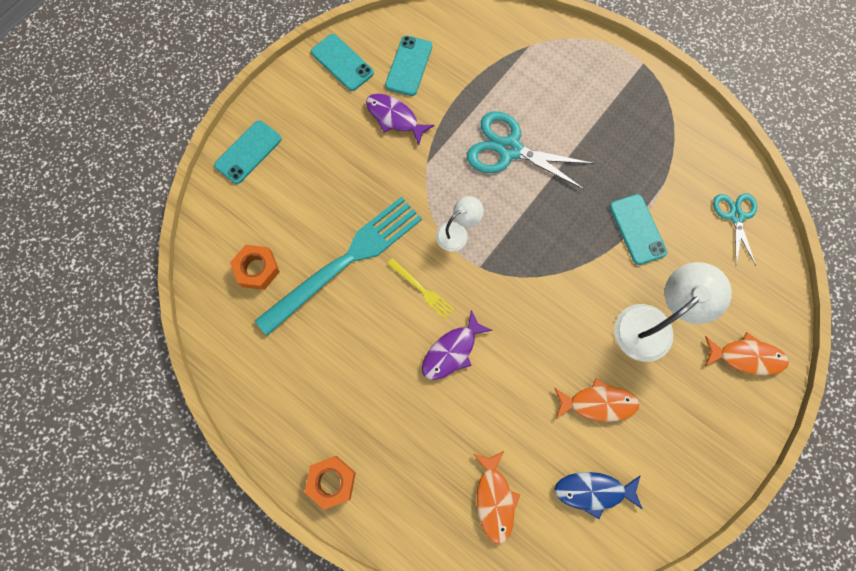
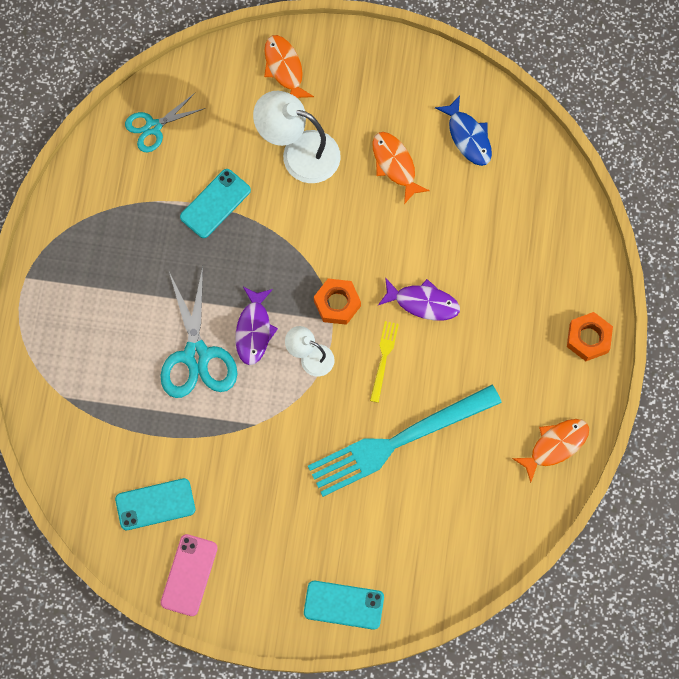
camera: 120 degrees left, 0 degrees up
orange nut [230,245,280,290] -> orange nut moved to [314,279,361,325]
turquoise fork [255,196,422,336] -> turquoise fork turned 45 degrees counterclockwise [308,385,502,497]
turquoise phone [311,34,374,91] -> pink phone [161,534,218,616]
purple fish [366,94,435,145] -> purple fish moved to [235,287,278,365]
orange fish [474,451,520,544] -> orange fish moved to [512,419,589,483]

